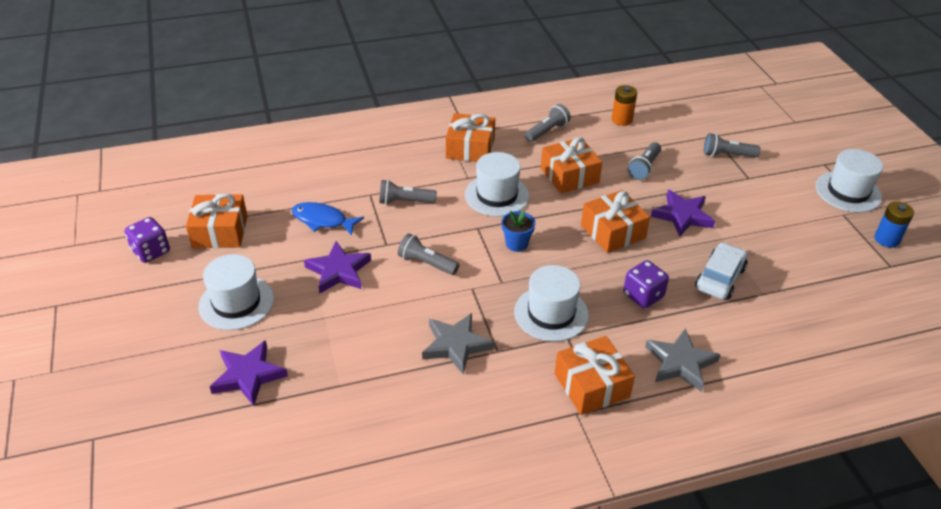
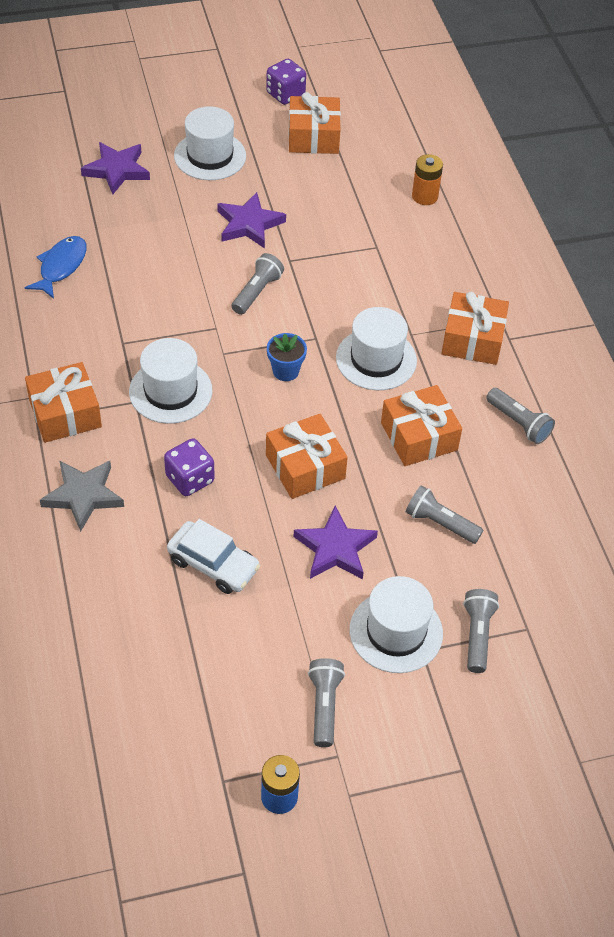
camera: 90 degrees right, 10 degrees up
blue fish [292,202,364,236] -> blue fish moved to [25,236,86,299]
grey flashlight [379,180,437,205] -> grey flashlight moved to [308,658,345,747]
grey star [422,313,494,374] -> none
orange battery [612,85,637,126] -> orange battery moved to [412,154,443,205]
white hat [816,149,883,212] -> white hat moved to [350,576,443,673]

